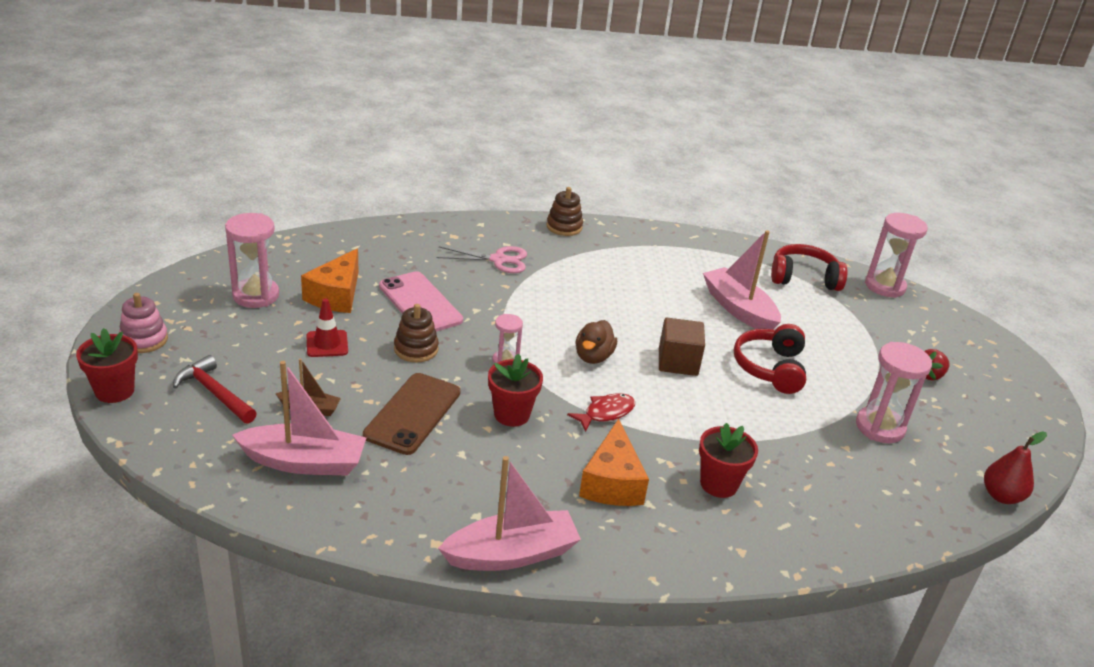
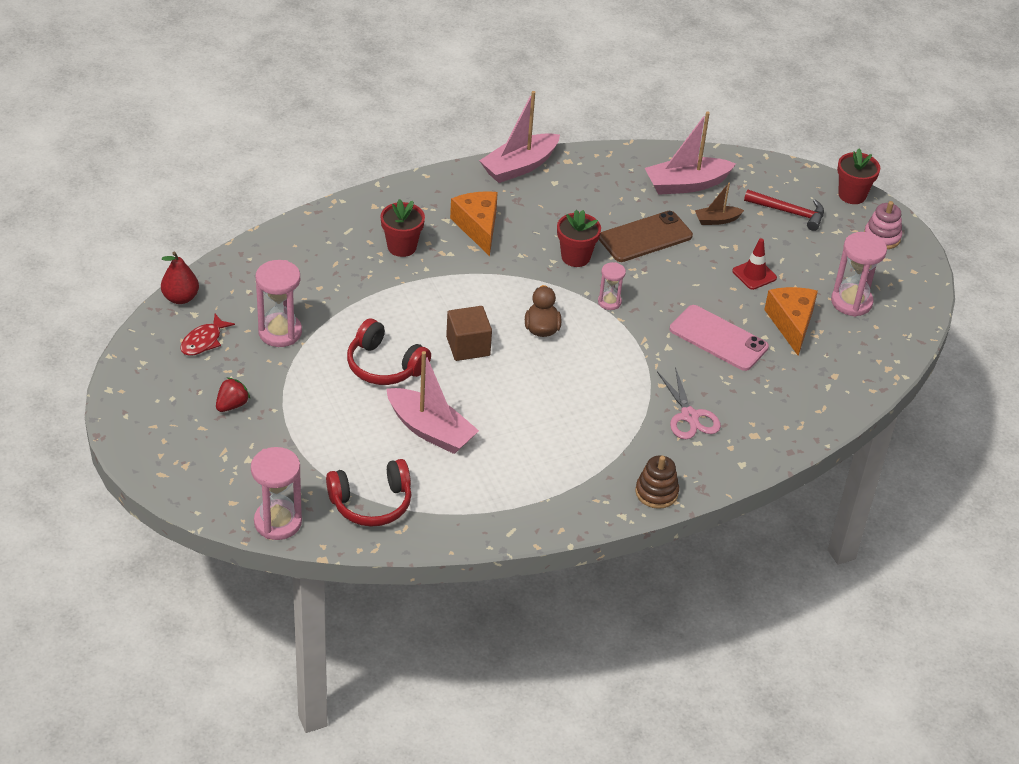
camera: 160 degrees right, 10 degrees up
brown phone [363,373,461,455] -> brown phone turned 60 degrees clockwise [599,211,693,262]
brown stacking toy [394,304,439,362] -> none
pink scissors [436,246,527,273] -> pink scissors turned 90 degrees counterclockwise [657,367,721,439]
red fish [567,393,635,432] -> red fish moved to [180,314,235,356]
red headphones [734,324,806,394] -> red headphones turned 135 degrees clockwise [347,319,431,385]

